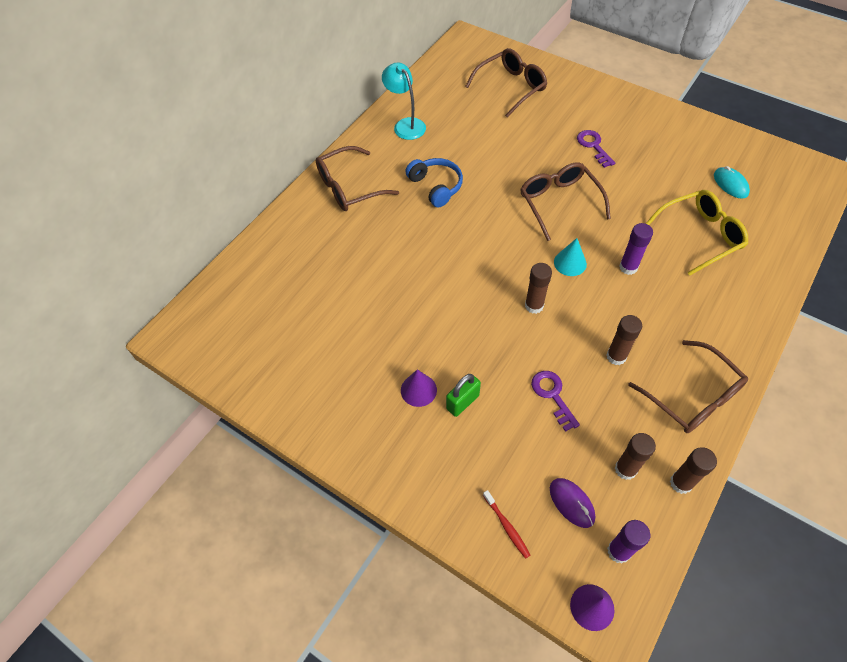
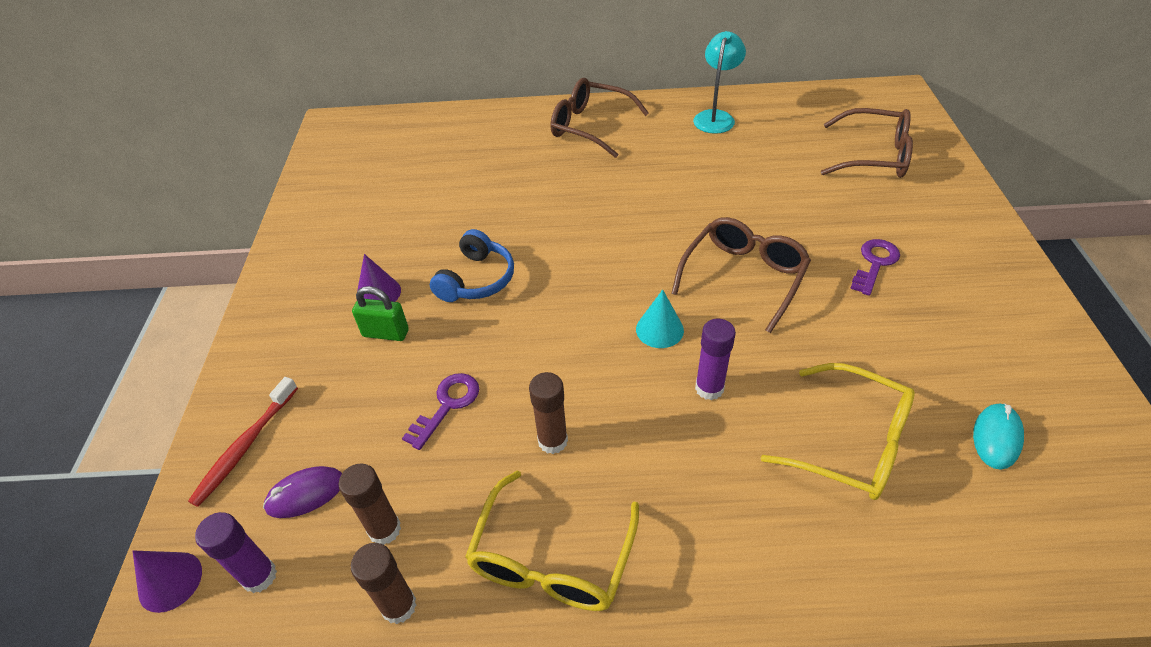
camera: 55 degrees right, 10 degrees down
blue headphones [405,158,463,208] -> blue headphones moved to [430,229,514,302]
red toothbrush [483,490,530,559] -> red toothbrush [188,377,298,507], size x1.53
brown glue stick [525,263,552,314] -> none
purple mouse [550,478,595,528] -> purple mouse turned 45 degrees clockwise [263,466,342,518]
brown glasses [628,340,748,433] -> yellow glasses [465,471,639,611]

